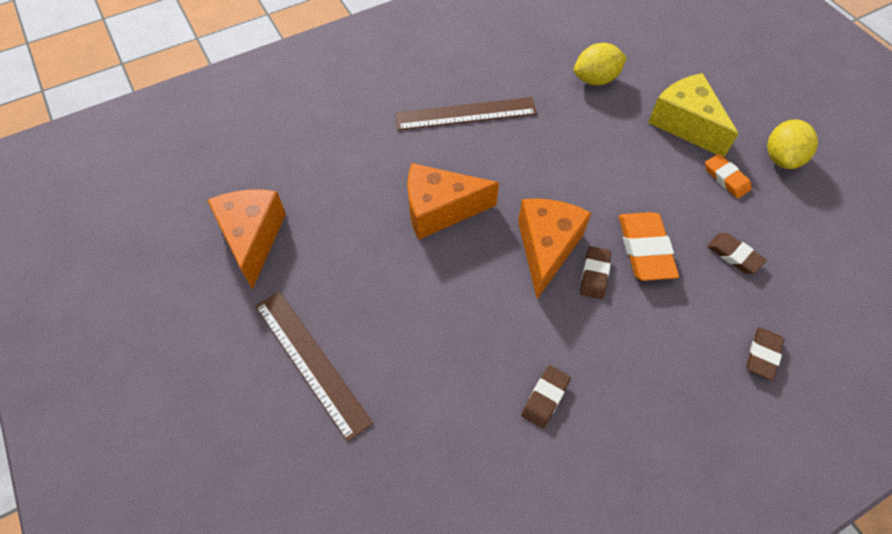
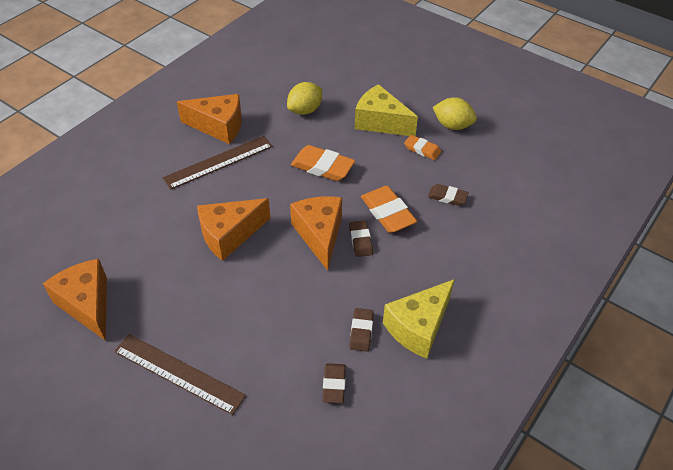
camera: 25 degrees left, 10 degrees down
brown eraser [747,327,784,380] -> brown eraser moved to [322,363,346,403]
yellow lemon [767,119,818,169] -> yellow lemon turned 60 degrees counterclockwise [433,97,477,130]
none -> orange cheese [177,94,242,144]
none -> orange eraser [291,145,355,181]
none -> yellow cheese [383,279,455,359]

